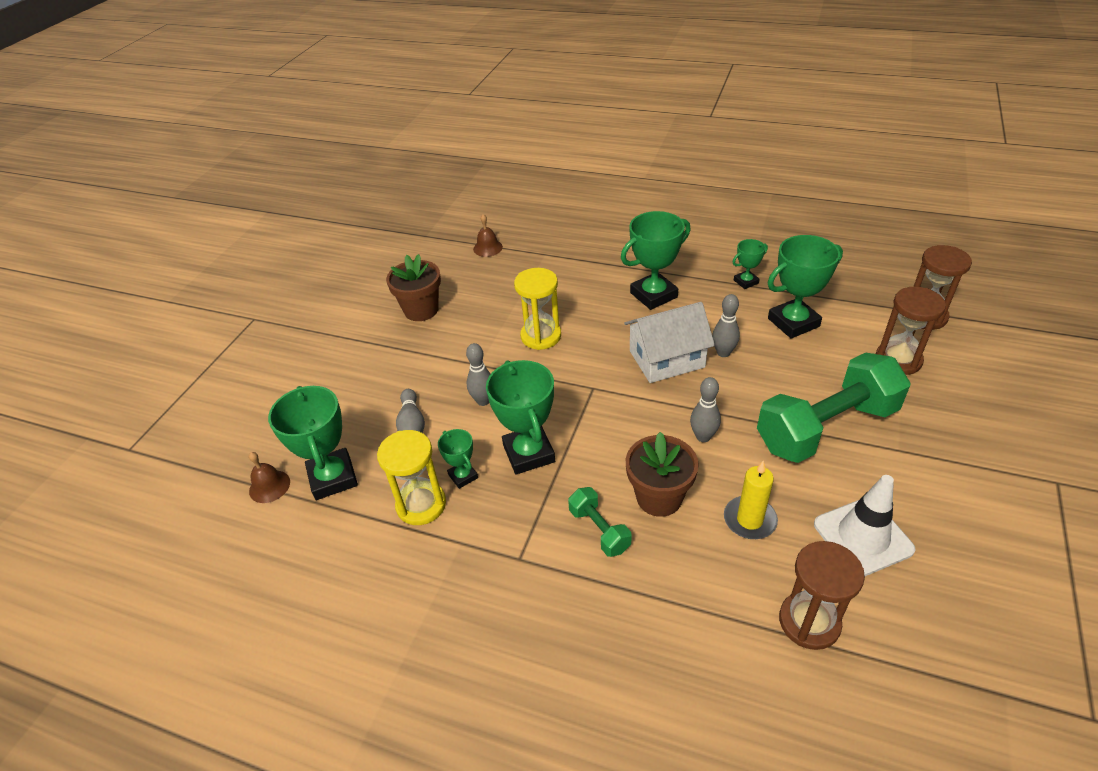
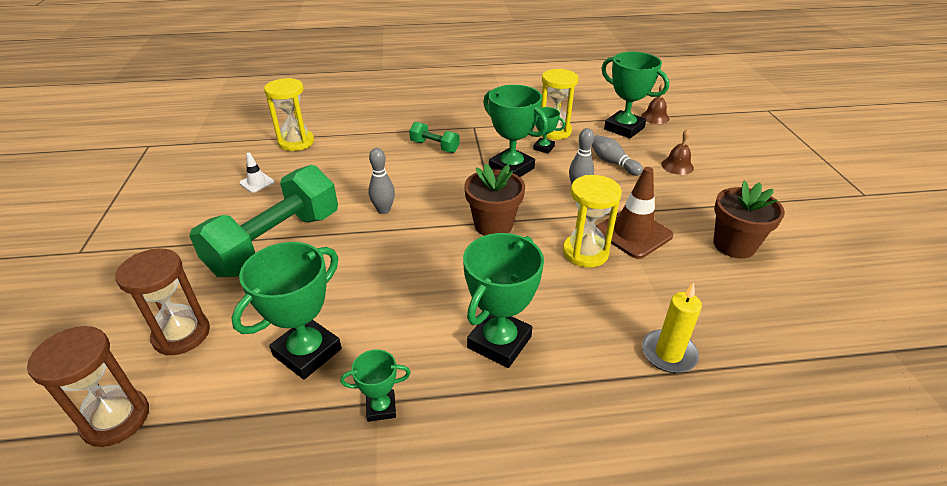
camera: 150 degrees right, 5 degrees down
brown bell [473,214,503,257] -> brown bell moved to [661,129,694,175]
white house [624,302,715,383] -> none
brown flower pot [626,432,699,517] -> brown flower pot moved to [464,164,525,236]
grey bowling pin [712,294,740,357] -> none
yellow candle [724,461,778,539] -> yellow candle moved to [642,283,702,373]
green trophy [733,239,768,289] -> green trophy turned 45 degrees clockwise [340,349,411,422]
brown hourglass [779,541,865,650] -> yellow hourglass [264,78,314,151]
white traffic cone [814,475,915,576] -> white traffic cone [239,153,274,193], size x0.50
none -> brown traffic cone [596,167,673,259]

